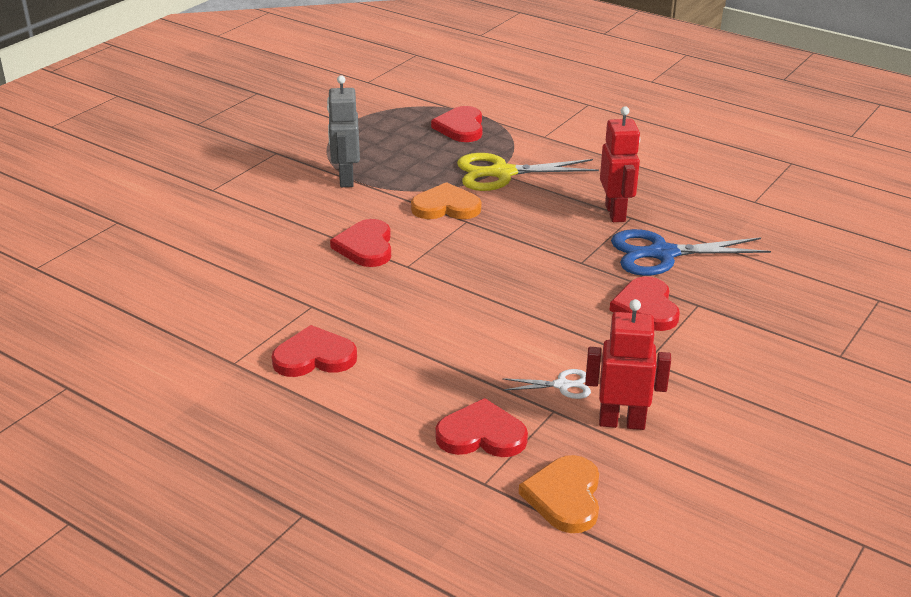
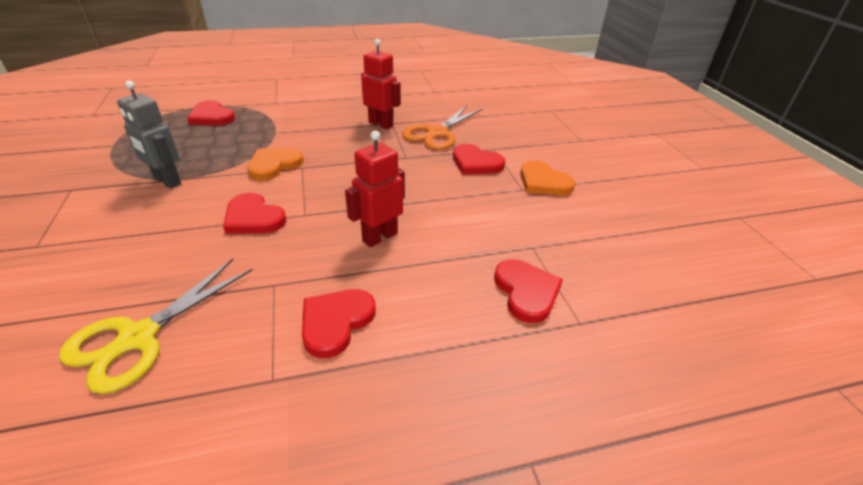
camera: 50 degrees left, 5 degrees up
red heart [436,398,528,457] -> red heart turned 120 degrees clockwise [494,259,563,323]
yellow scissors [457,153,599,191] -> yellow scissors moved to [59,259,253,394]
white scissors [502,369,591,399] -> none
orange heart [519,455,599,533] -> orange heart moved to [520,160,575,195]
red robot [585,299,671,430] -> red robot moved to [345,131,405,247]
blue scissors [611,229,771,276] -> orange scissors [402,105,482,150]

